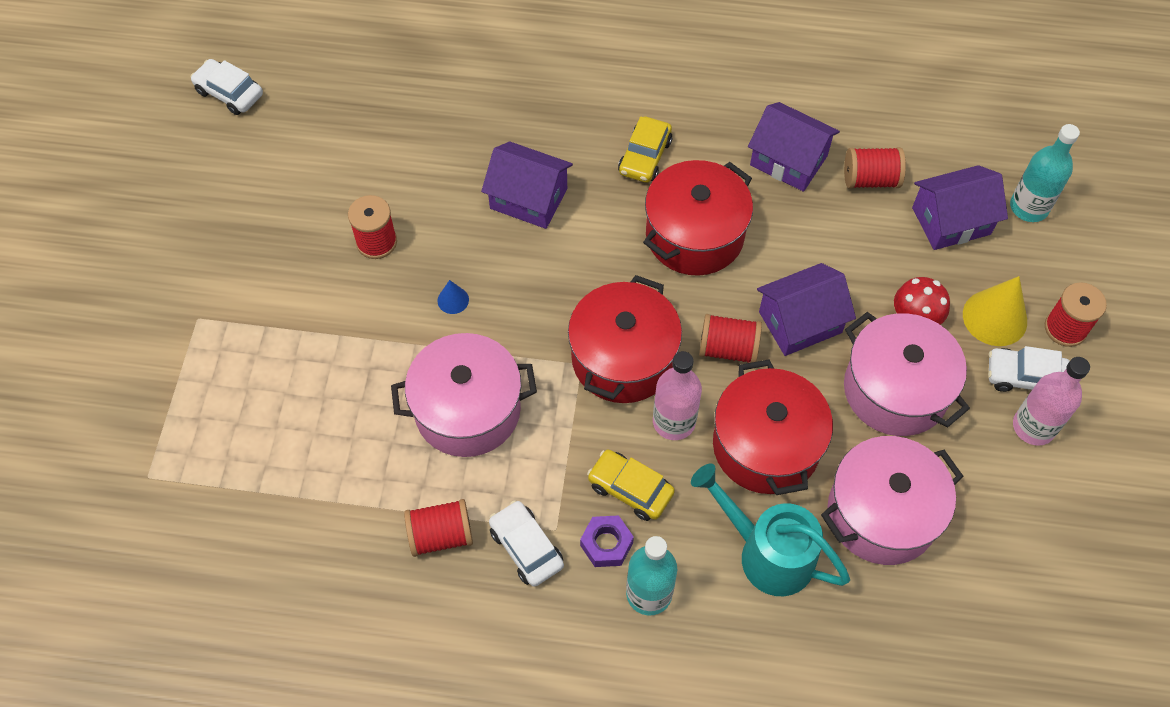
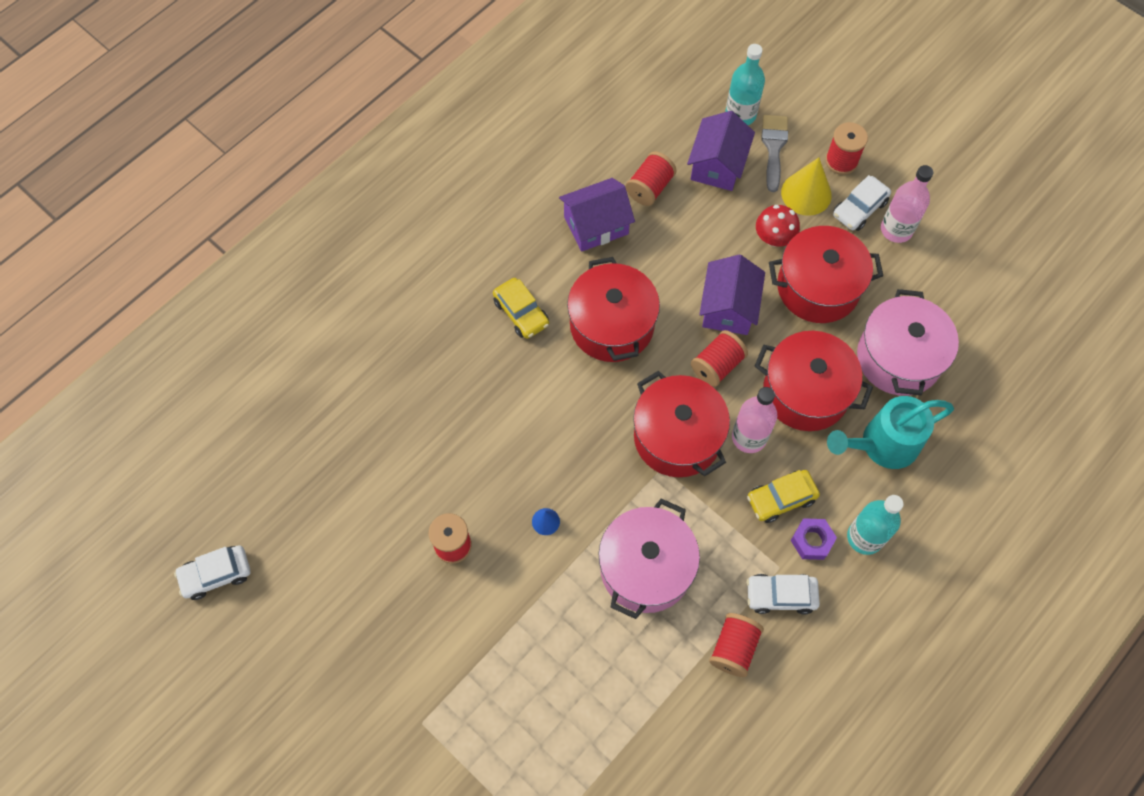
camera: 55 degrees left, 5 degrees up
purple house [481,141,573,229] -> none
pink pot [844,312,970,436] -> red pot [769,226,883,323]
none -> grey brush [761,115,788,192]

